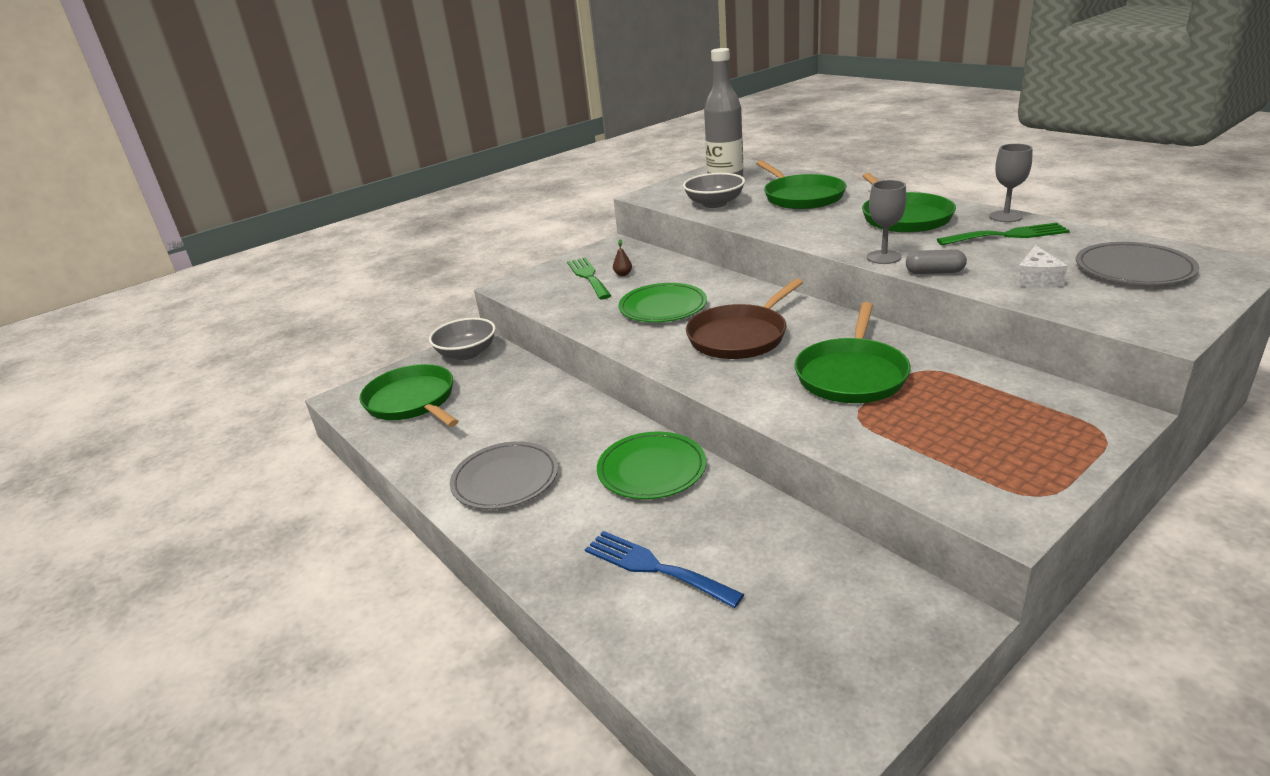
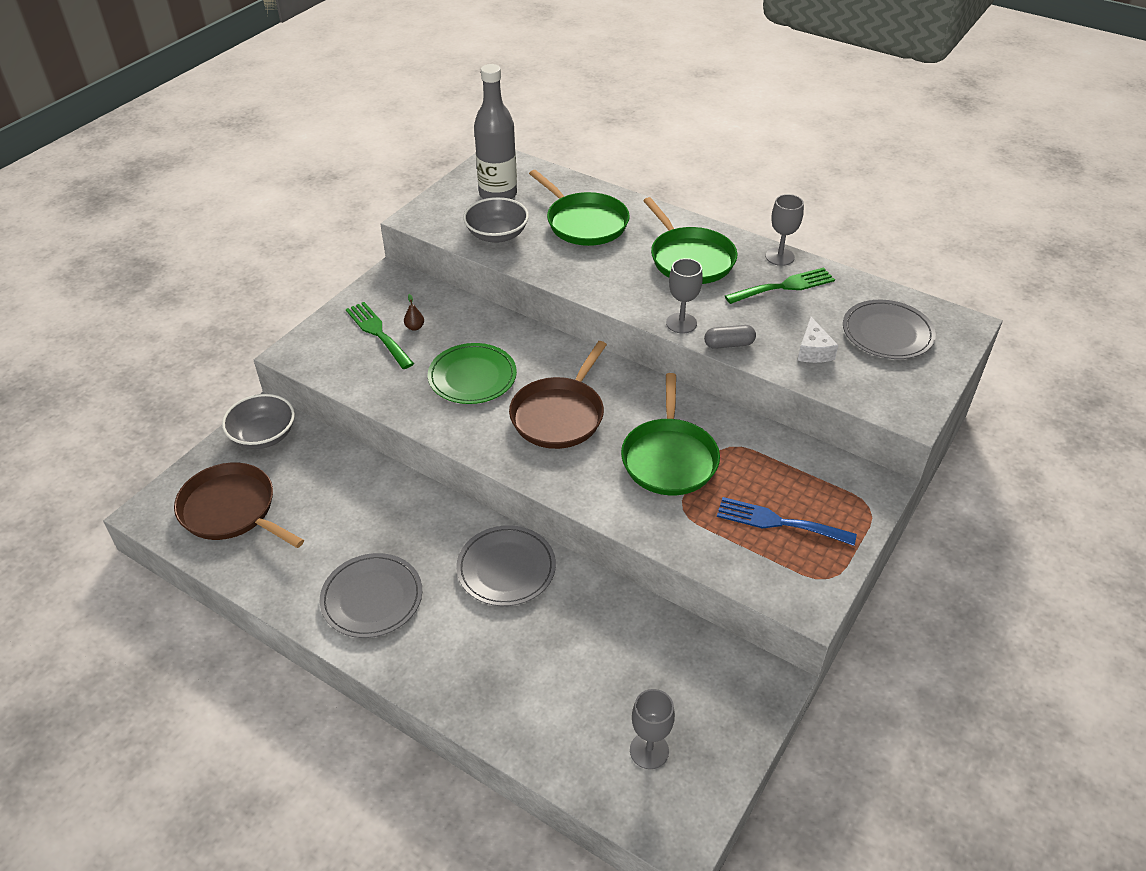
camera: 20 degrees left, 15 degrees up
green pan [359,364,459,427] -> brown pan [174,463,304,548]
blue fork [585,531,744,608] -> blue fork moved to [717,497,857,546]
green plate [597,431,706,499] -> grey plate [456,525,556,606]
none -> grey goblet [630,689,675,769]

